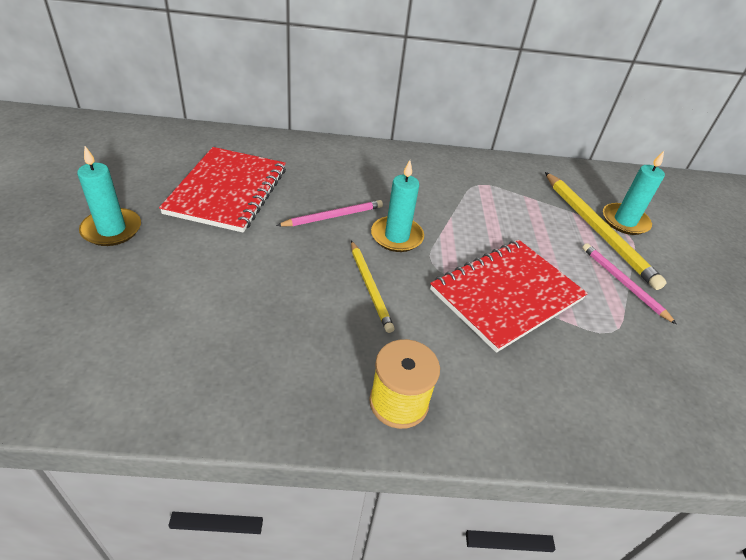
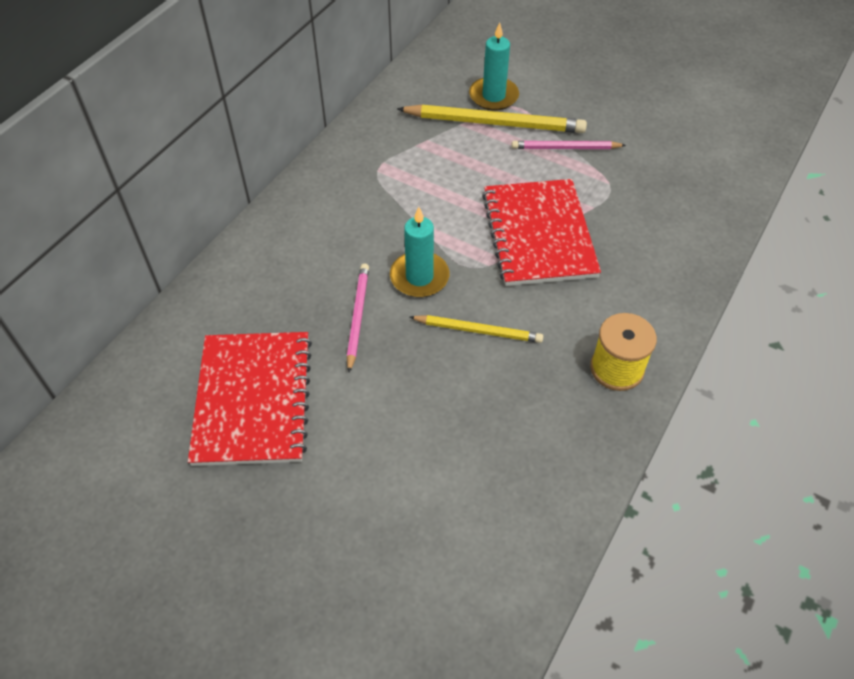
camera: 55 degrees left, 10 degrees up
turquoise candle [77,146,141,246] -> none
red notebook [159,147,286,232] -> red notebook turned 45 degrees clockwise [188,332,312,466]

